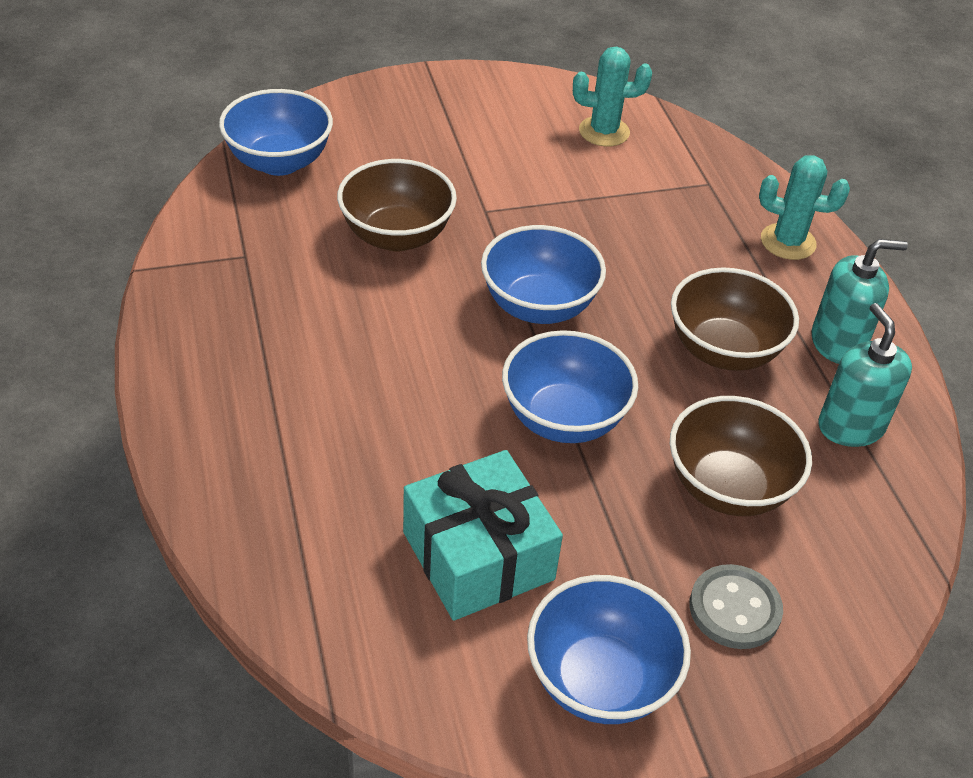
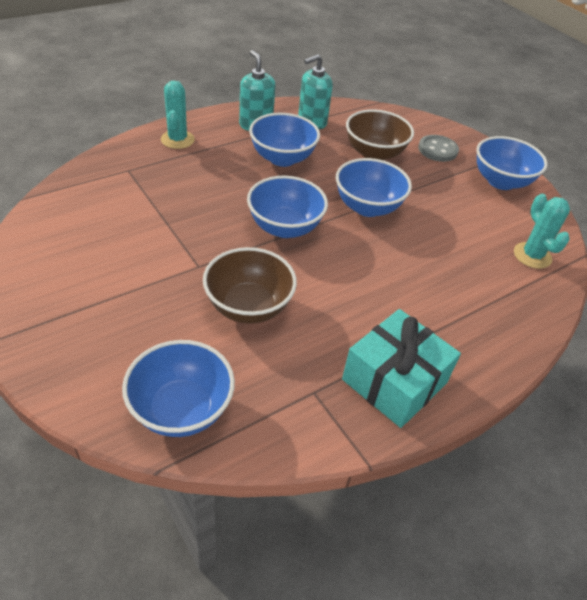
camera: 110 degrees left, 0 degrees up
turquoise gift [403,450,563,621] -> turquoise gift moved to [342,309,461,428]
turquoise cactus [573,47,652,147] -> turquoise cactus moved to [514,194,570,269]
brown bowl [671,267,799,371] -> blue bowl [249,113,320,167]

